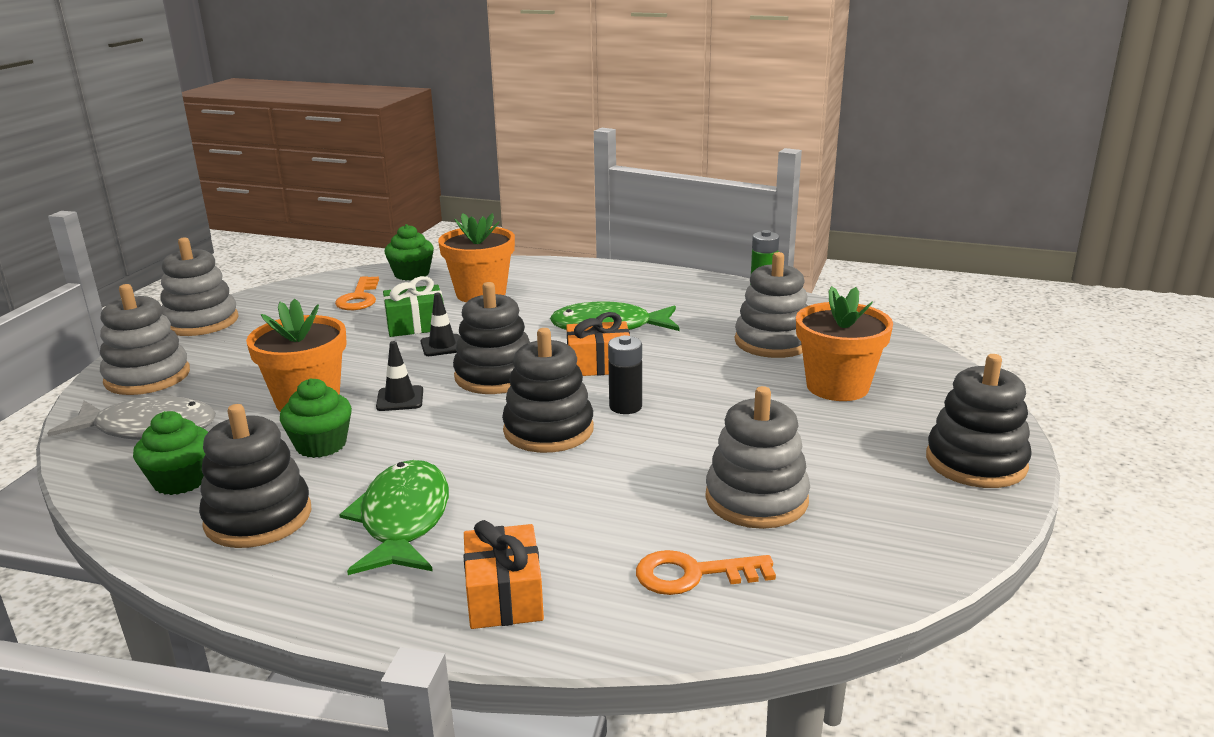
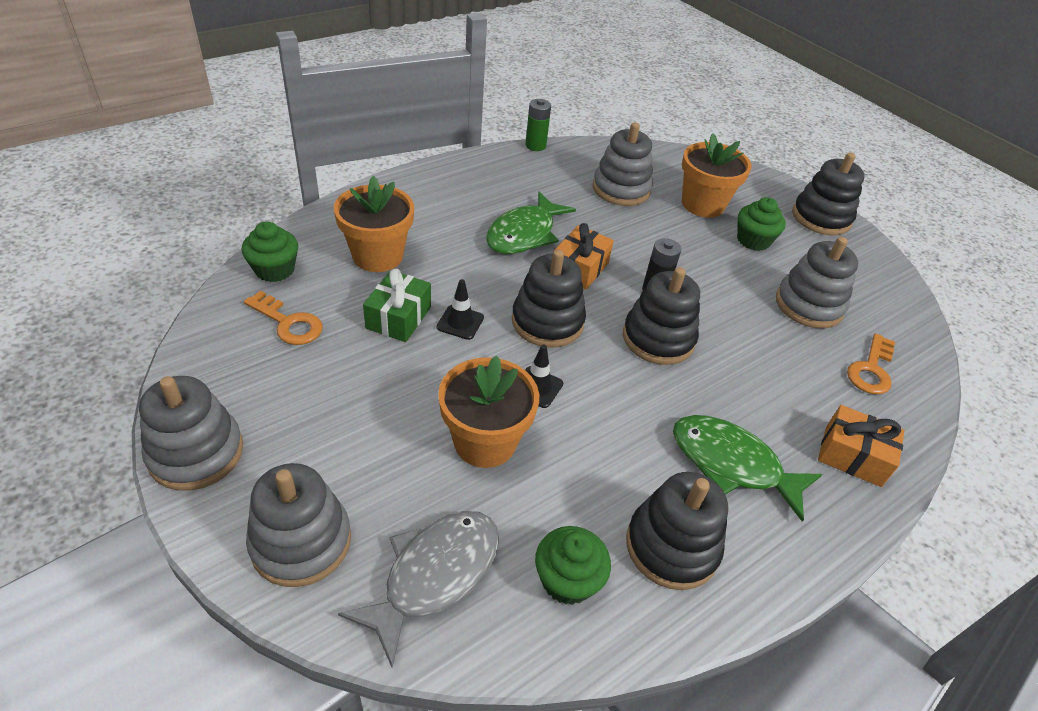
camera: 60 degrees left, 20 degrees up
green cupcake [280,378,352,458] -> green cupcake moved to [737,197,786,251]

